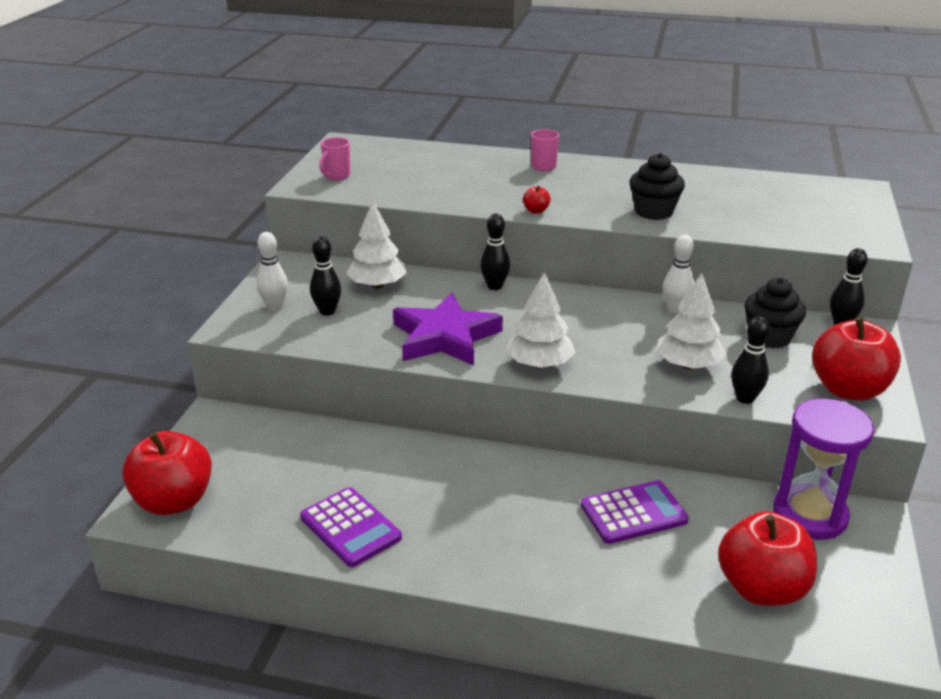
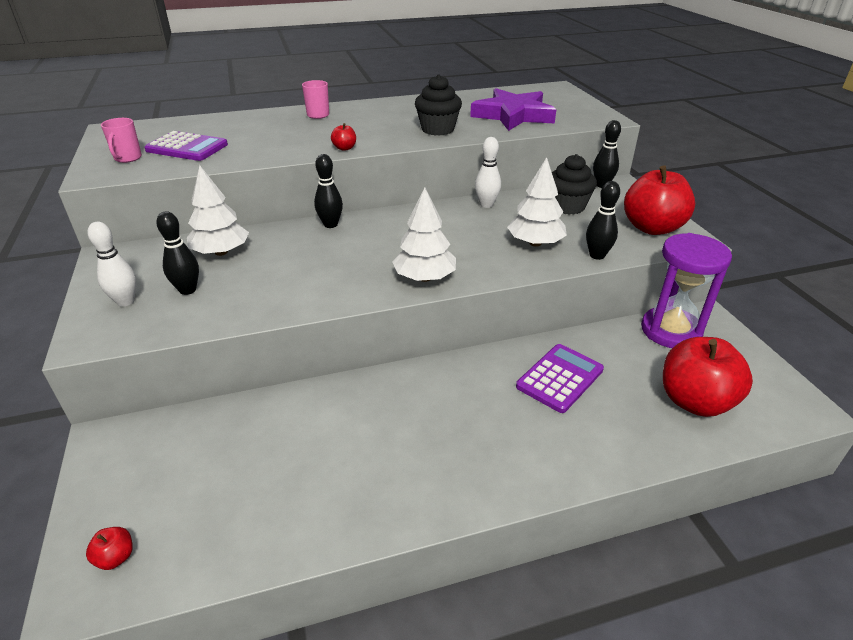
camera: 30 degrees left, 5 degrees up
red apple [122,431,212,515] -> red apple [86,527,133,570], size x0.40
purple calculator [300,487,402,567] -> purple calculator moved to [145,131,228,161]
purple star [393,293,503,366] -> purple star moved to [470,88,556,131]

